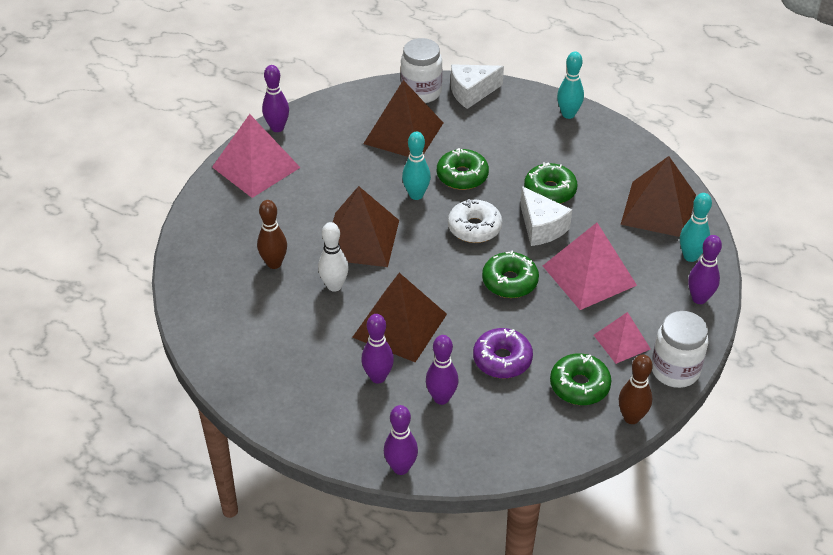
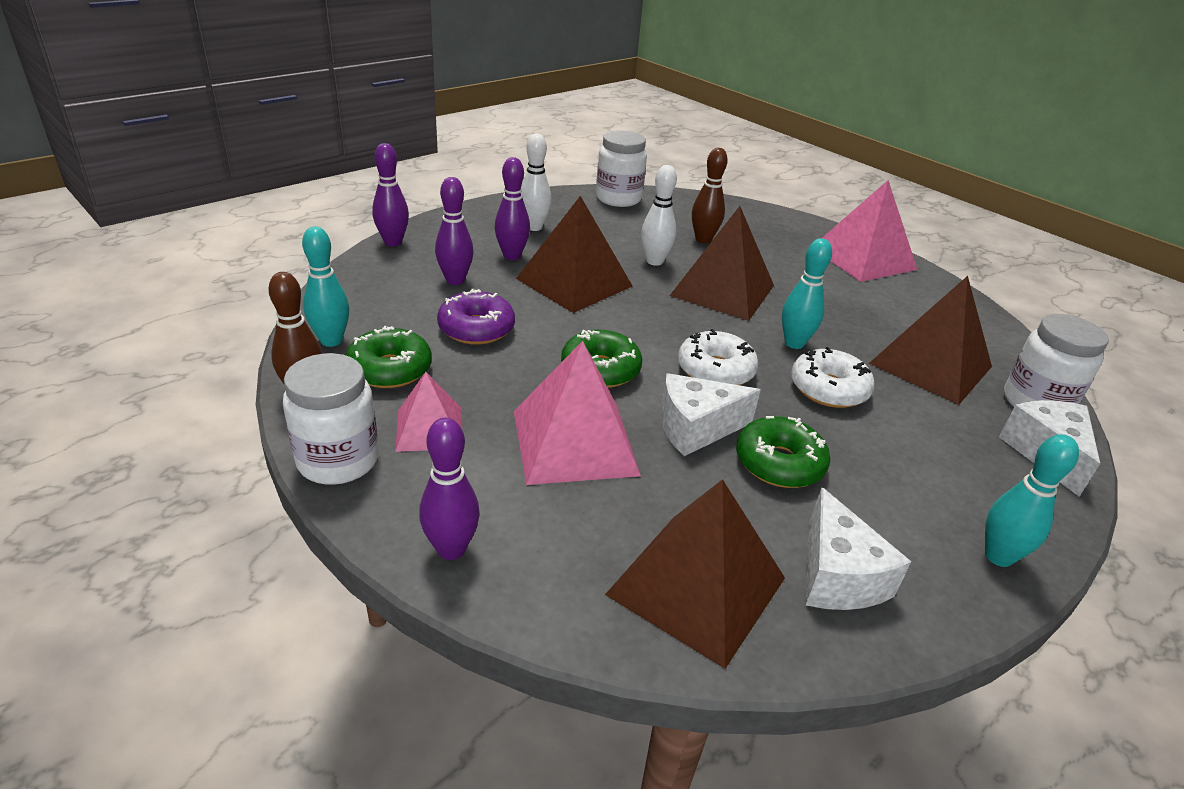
camera: 105 degrees right, 10 degrees down
purple bowling pin [262,65,289,132] -> none
green donut [437,148,489,190] -> white donut [791,347,875,408]
turquoise bowling pin [680,193,712,262] -> turquoise bowling pin moved to [302,227,349,347]
none -> white bowling pin [521,133,552,231]
none -> white jar [596,130,647,207]
none -> white cheese [806,487,911,610]

